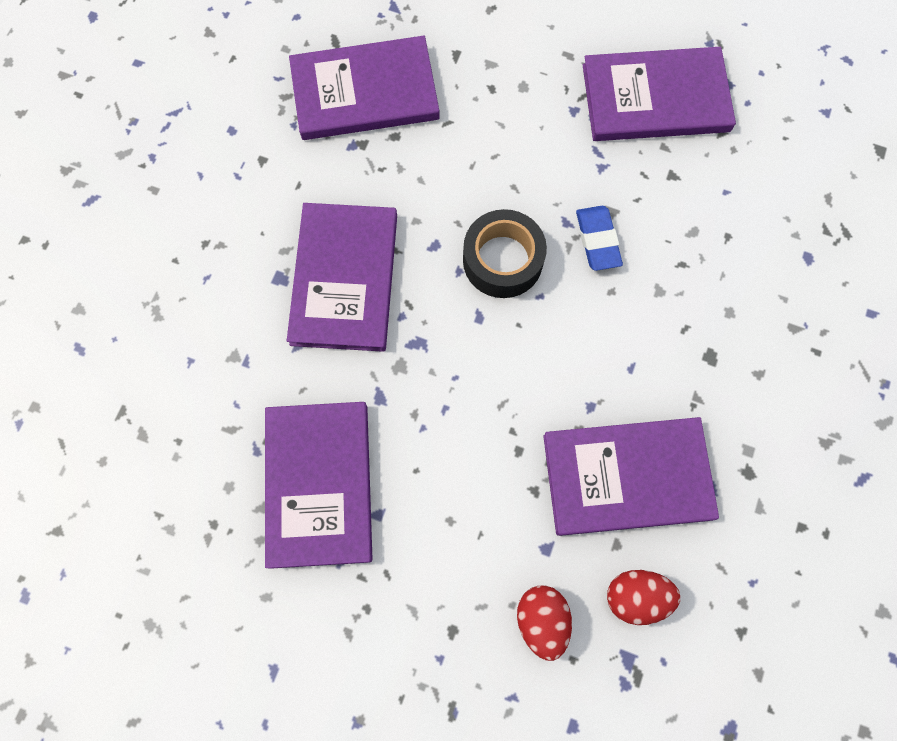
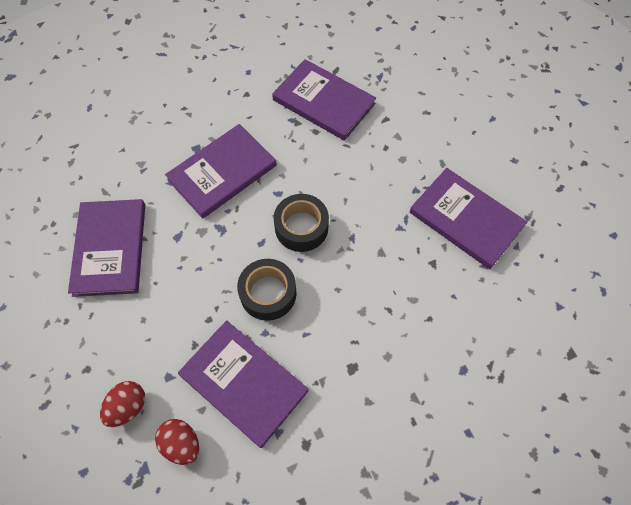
camera: 45 degrees right, 10 degrees down
purple book [265,402,373,569] -> purple book turned 45 degrees counterclockwise [68,199,145,297]
blue eraser [576,206,623,271] -> none
none -> black tape [237,259,297,321]

